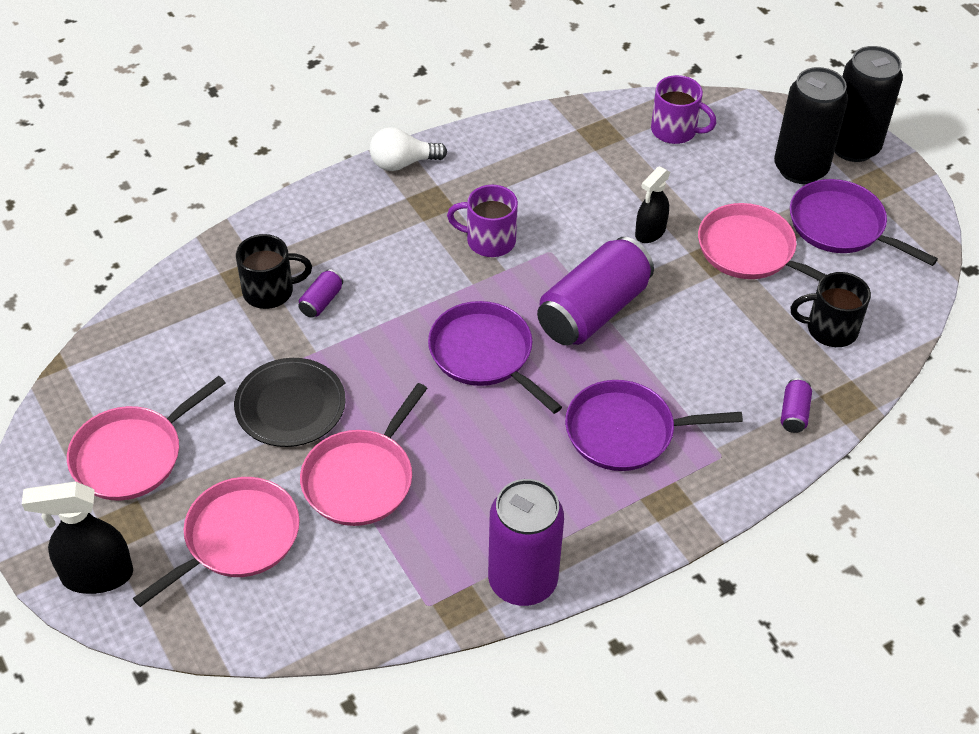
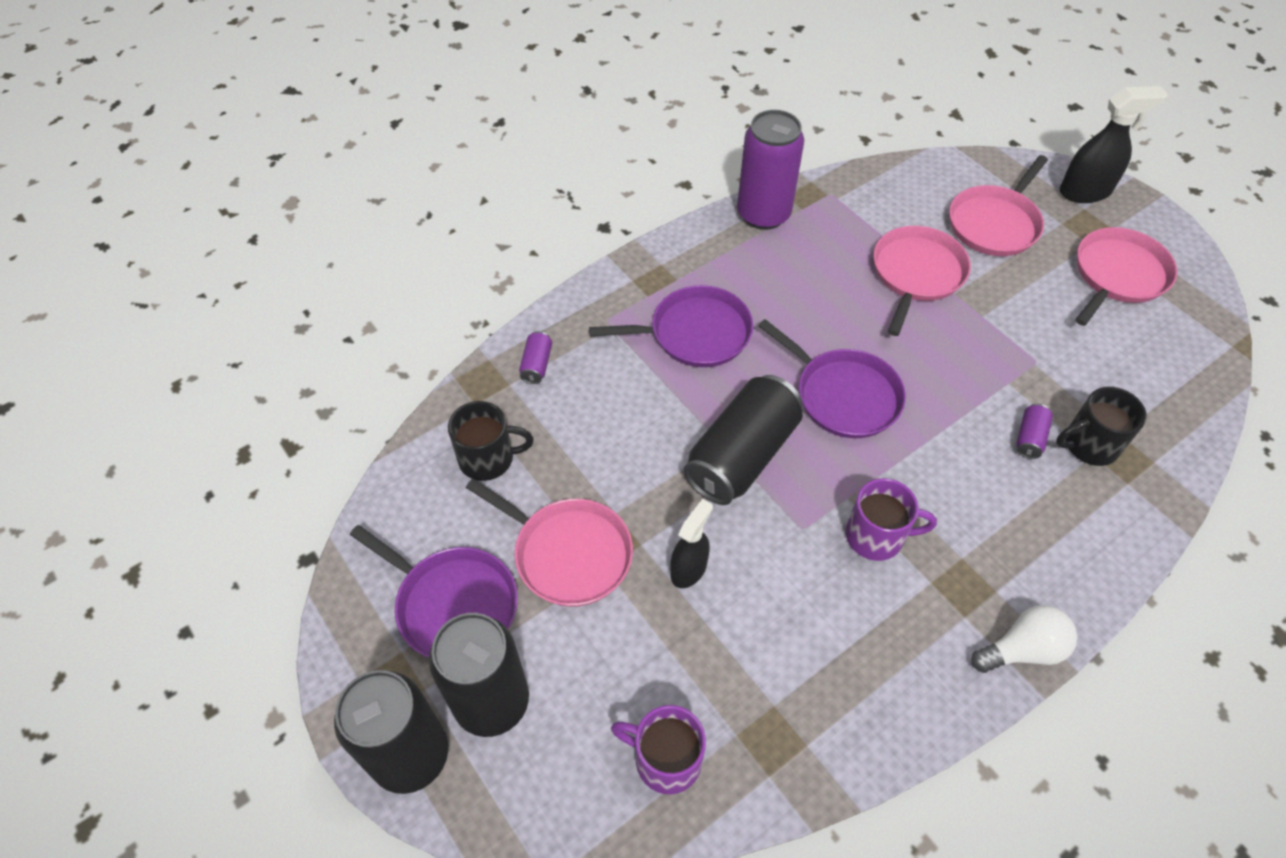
camera: 175 degrees right, 5 degrees up
black plate [234,358,346,447] -> none
purple can [537,237,654,345] -> black can [684,375,803,505]

